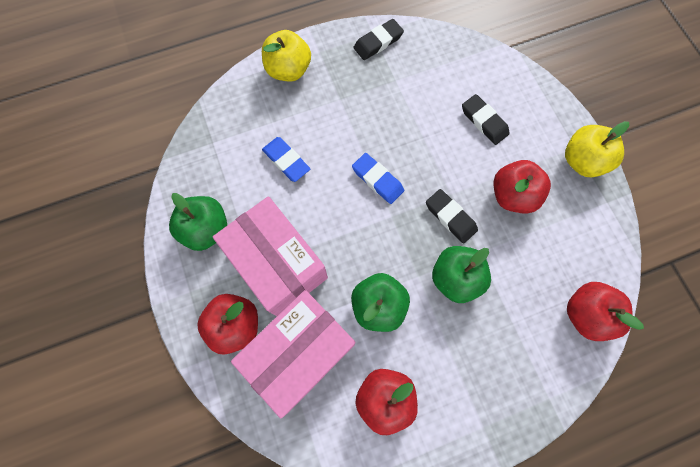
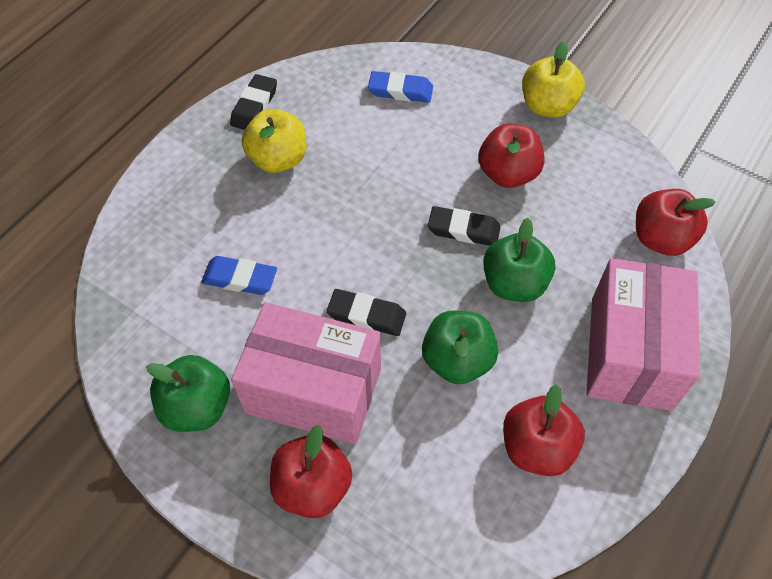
camera: 35 degrees left, 15 degrees down
pink box [231,290,355,419] -> pink box moved to [586,258,700,411]
yellow apple [262,30,311,82] -> yellow apple moved to [242,109,306,173]
blue eraser [352,153,404,204] -> blue eraser moved to [368,71,433,103]
black eraser [462,94,510,145] -> black eraser moved to [327,289,406,336]

